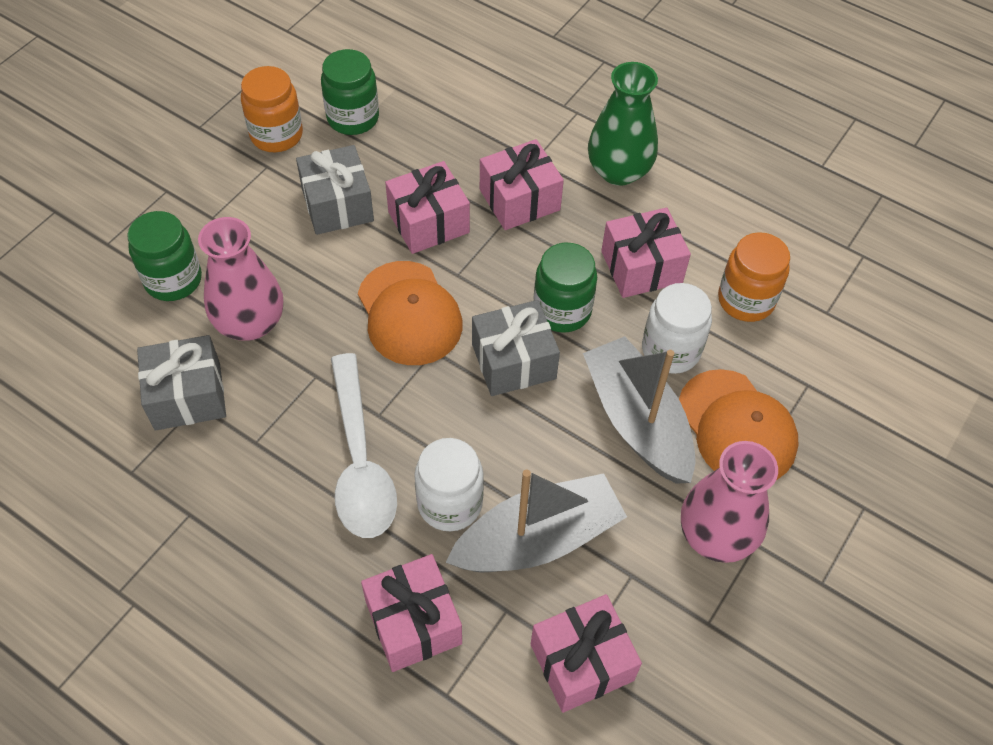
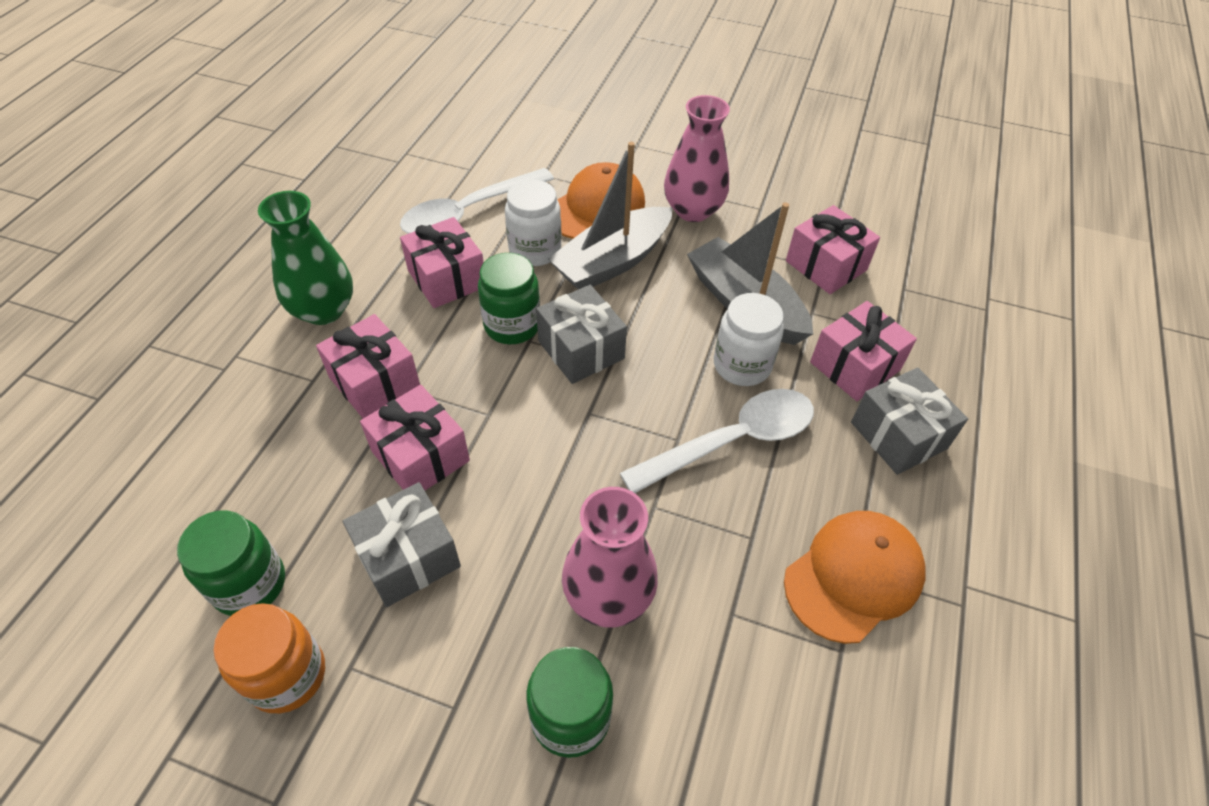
camera: 105 degrees left, 5 degrees down
grey gift [137,335,226,431] -> grey gift moved to [851,368,968,475]
orange cap [358,261,463,365] -> orange cap moved to [784,511,926,644]
orange jar [718,232,790,322] -> white spoon [400,168,554,234]

